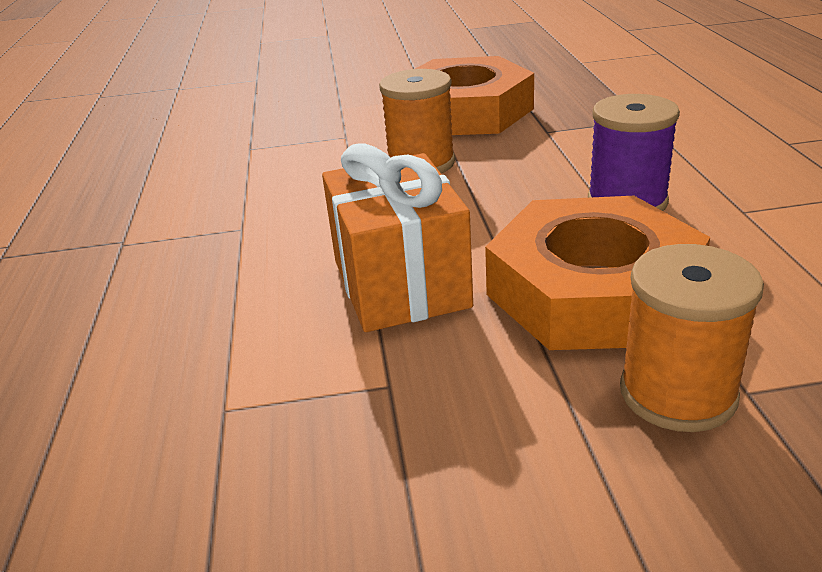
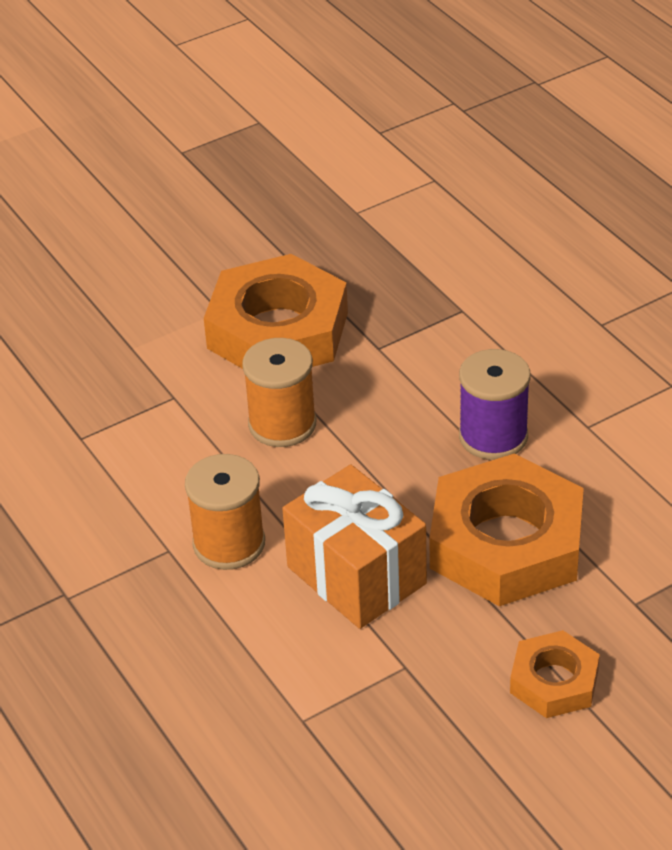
camera: 25 degrees left, 10 degrees up
orange spool [620,244,764,432] -> orange spool moved to [185,454,265,570]
none -> orange nut [510,630,600,718]

